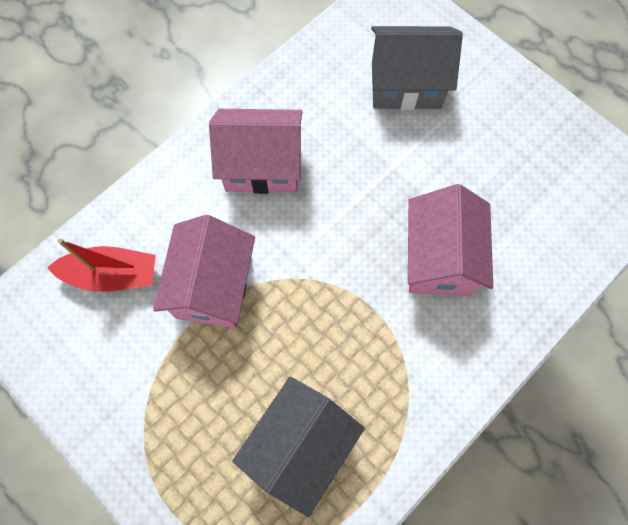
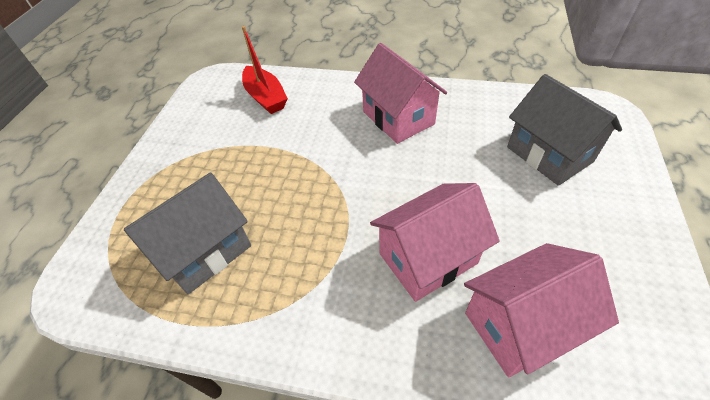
camera: 60 degrees right, 20 degrees down
pink house [153,215,255,328] -> pink house moved to [464,243,619,377]
grey house [232,377,365,517] -> grey house turned 45 degrees counterclockwise [124,172,251,294]

